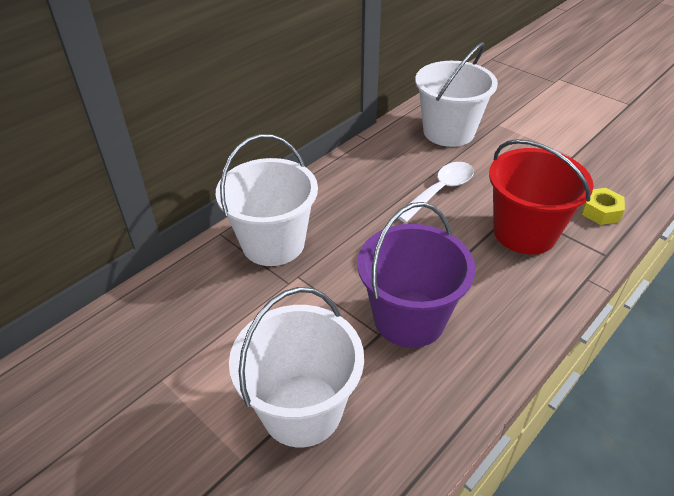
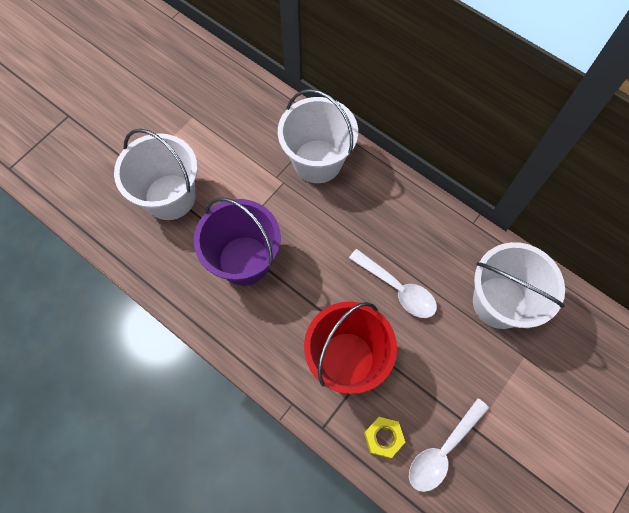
camera: 85 degrees right, 25 degrees up
none -> white spoon [409,398,489,492]

